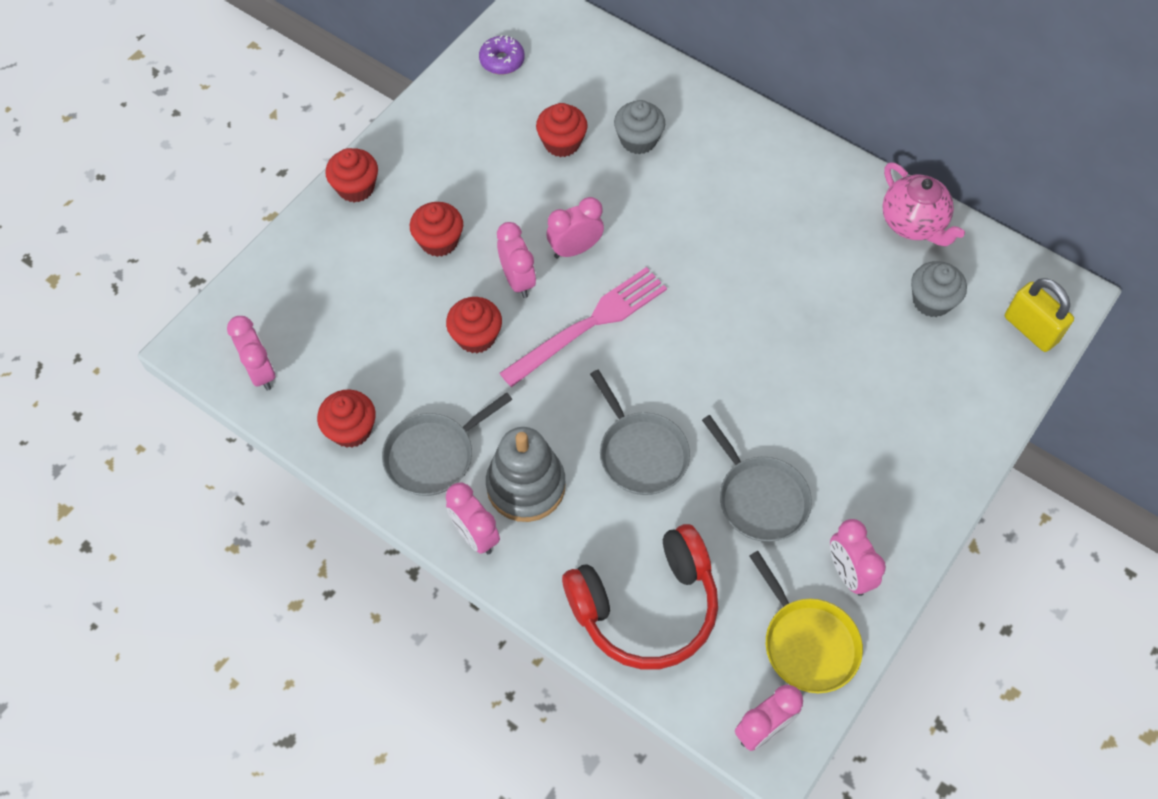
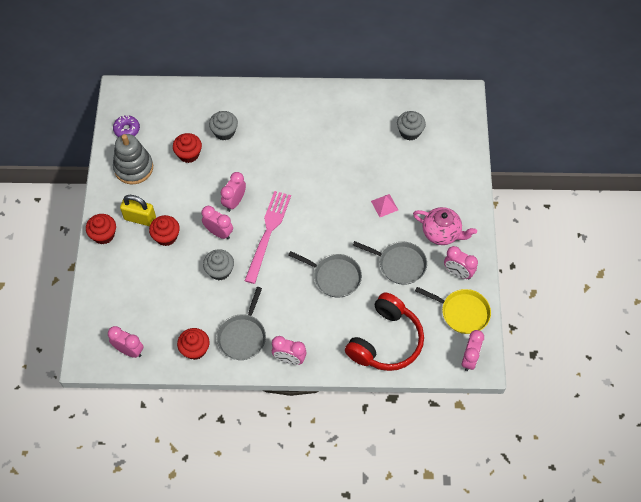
camera: 35 degrees left, 0 degrees up
red cupcake [446,297,502,353] -> grey cupcake [203,249,234,281]
grey stacking toy [486,427,566,522] -> grey stacking toy moved to [113,134,153,184]
pink teapot [882,162,965,247] -> pink teapot moved to [413,207,477,245]
yellow padlock [1005,278,1074,352] -> yellow padlock moved to [120,195,156,226]
none -> pink pyramid [371,194,398,217]

